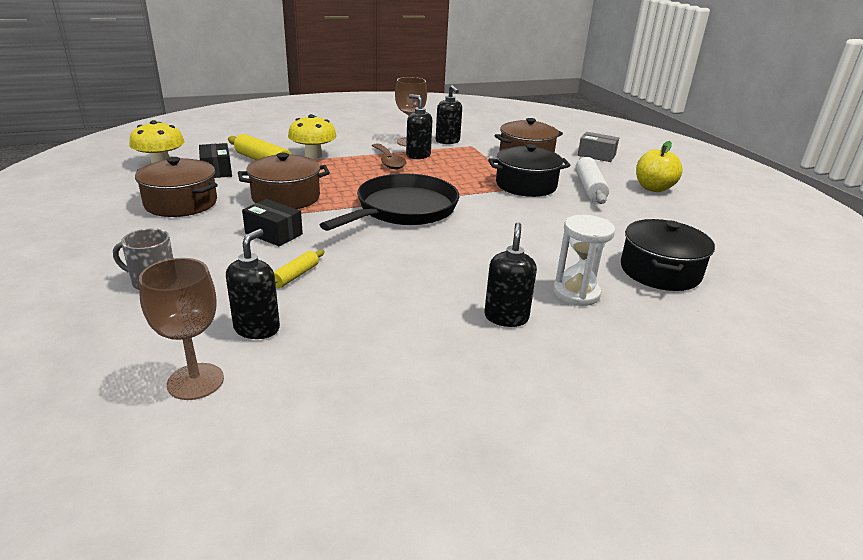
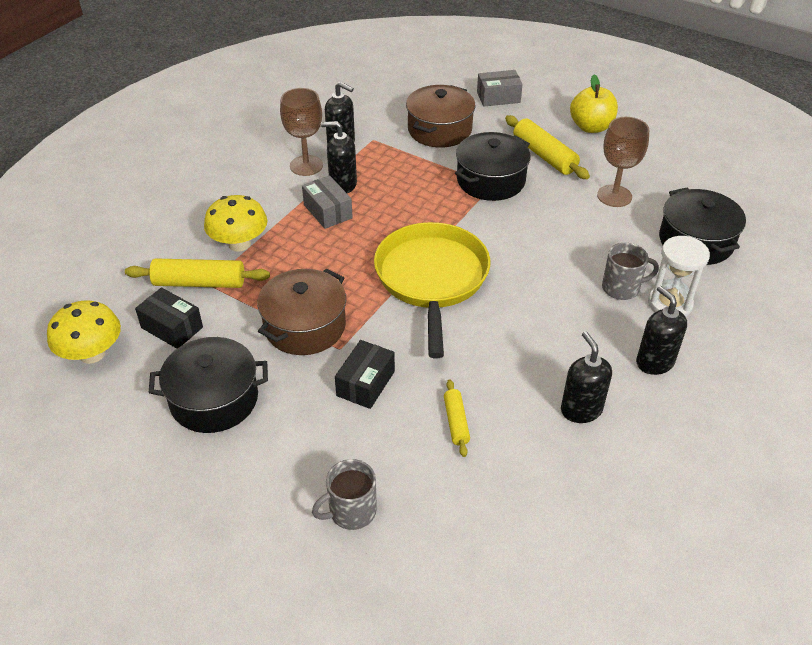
camera: 35 degrees left, 15 degrees up
brown pot [135,157,218,217] -> black pot [148,337,268,433]
brown goblet [139,258,224,400] -> brown goblet moved to [597,117,649,207]
black soap dispenser [226,229,280,339] -> black soap dispenser moved to [561,331,612,423]
black box [242,199,303,246] -> black box turned 60 degrees counterclockwise [335,340,395,409]
black pan [320,174,459,231] -> yellow pan [374,222,490,358]
brown spoon [372,143,407,169] -> grey box [302,175,353,229]
white rolling pin [575,157,609,204] -> yellow rolling pin [505,115,590,179]
none -> grey mug [602,243,659,300]

